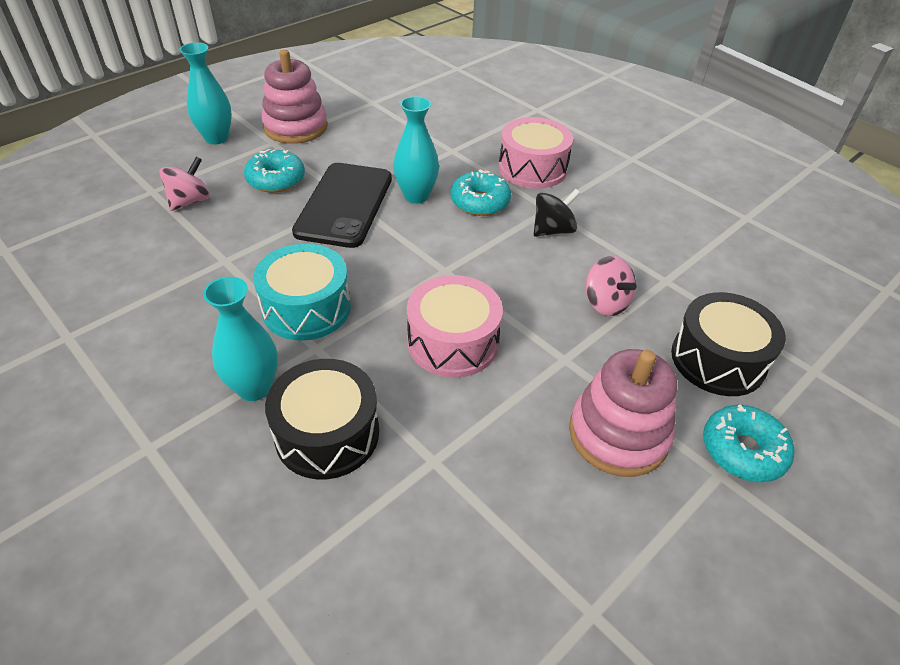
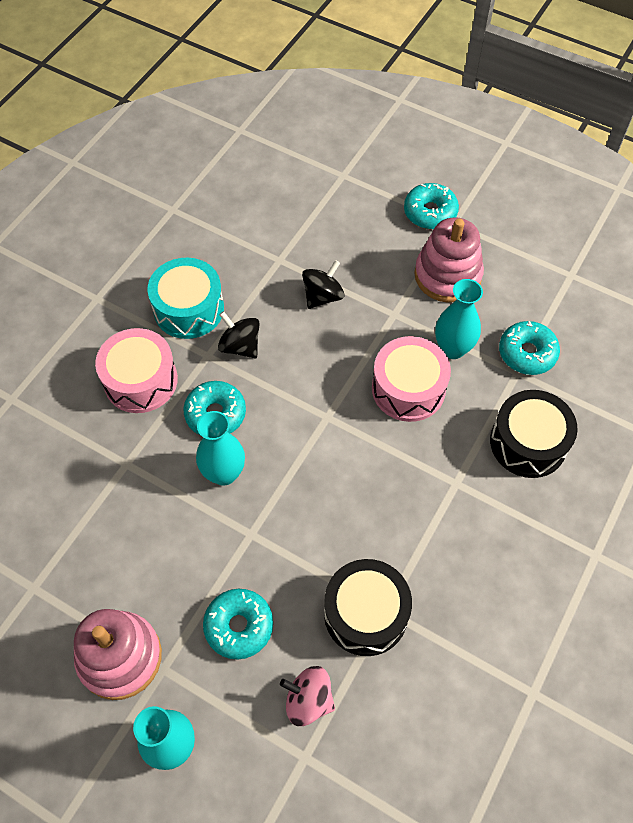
camera: 105 degrees left, 15 degrees up
turquoise vase [203,277,278,401] -> turquoise vase moved to [435,279,483,359]
turquoise drum [253,243,351,341] -> turquoise drum moved to [148,258,224,339]
black phone [292,163,392,248] -> none
pink spinning top [586,256,637,316] -> black spinning top [302,260,345,309]
black drum [671,292,786,396] -> black drum moved to [324,559,412,656]
none -> turquoise donut [499,321,560,375]

